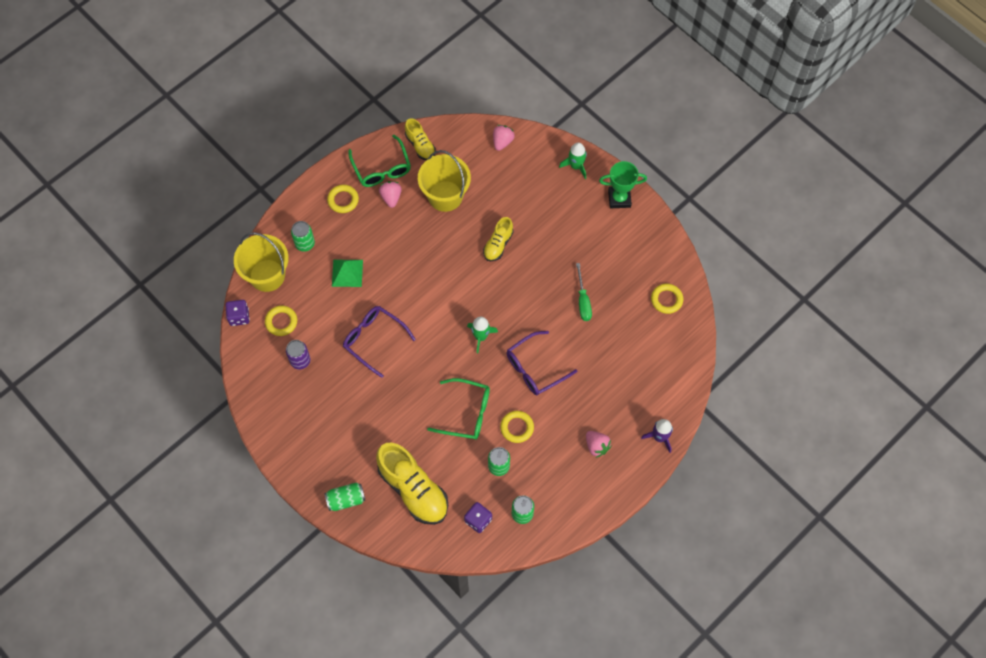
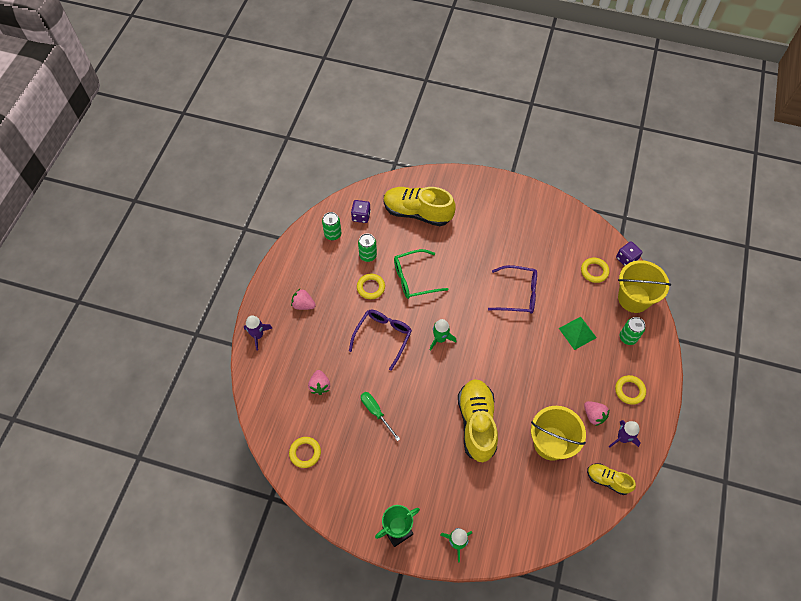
camera: 150 degrees right, 5 degrees down
purple can [286,340,310,370] -> none
green can [325,483,365,511] -> none
green glasses [348,135,411,187] -> purple rocket [609,420,641,448]
yellow shoe [483,217,514,261] -> yellow shoe [458,379,498,462], size x1.87
pink strawberry [493,125,515,151] -> pink strawberry moved to [308,370,330,395]

